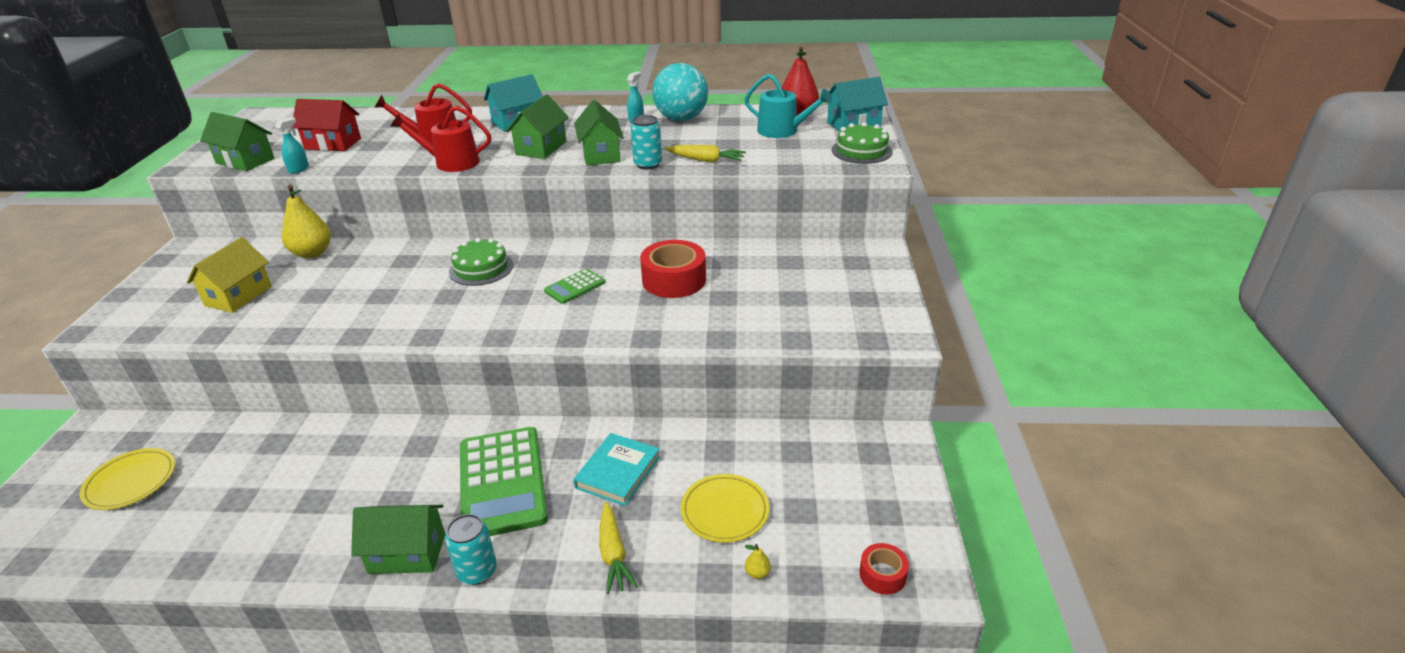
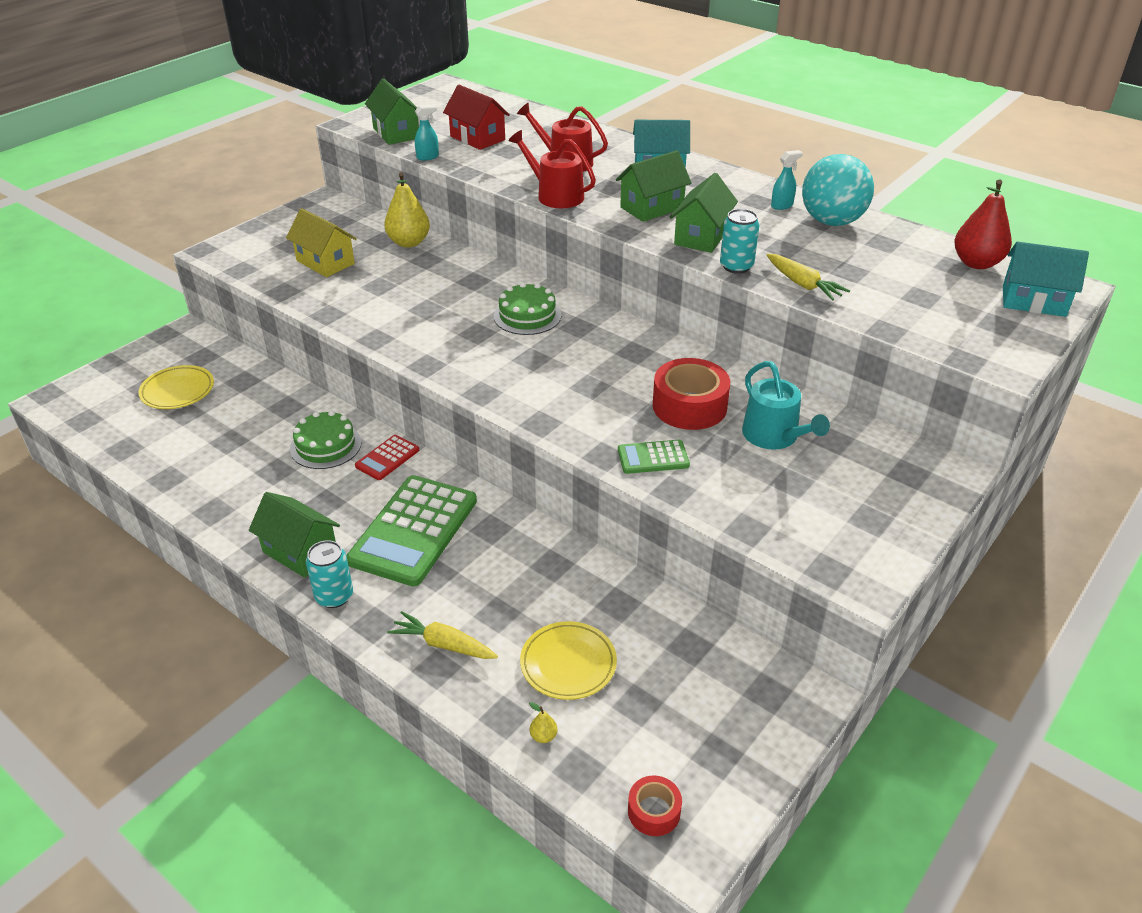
camera: 35 degrees right, 5 degrees up
yellow house [187,237,272,313] -> yellow house turned 75 degrees clockwise [286,208,357,277]
green calculator [544,269,605,304] -> green calculator moved to [618,440,690,474]
turquoise book [573,433,660,506] -> none
yellow carrot [599,502,638,594] -> yellow carrot turned 90 degrees clockwise [387,611,498,659]
turquoise watering can [745,74,832,138] -> turquoise watering can moved to [742,361,830,450]
green cake [832,122,893,164] -> green cake moved to [290,410,362,469]
none -> red calculator [355,435,419,480]

